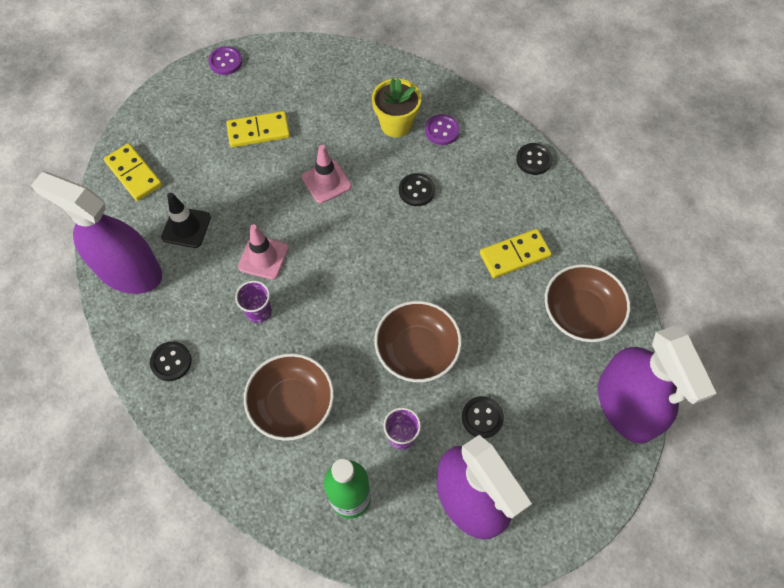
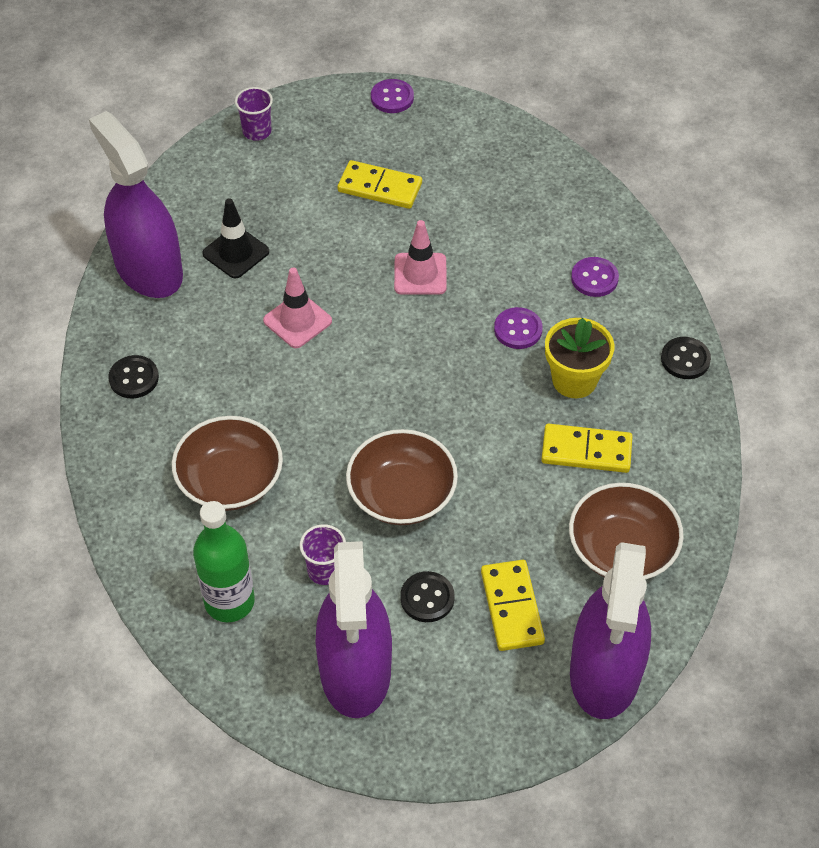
camera: 30 degrees right, 10 degrees down
yellow domino [104,143,162,201] -> yellow domino moved to [481,560,545,651]
purple cup [235,281,272,323] -> purple cup moved to [235,87,273,141]
yellow flower pot [372,78,421,138] -> yellow flower pot moved to [545,318,614,398]
black button [399,173,435,206] -> purple button [494,307,543,349]

